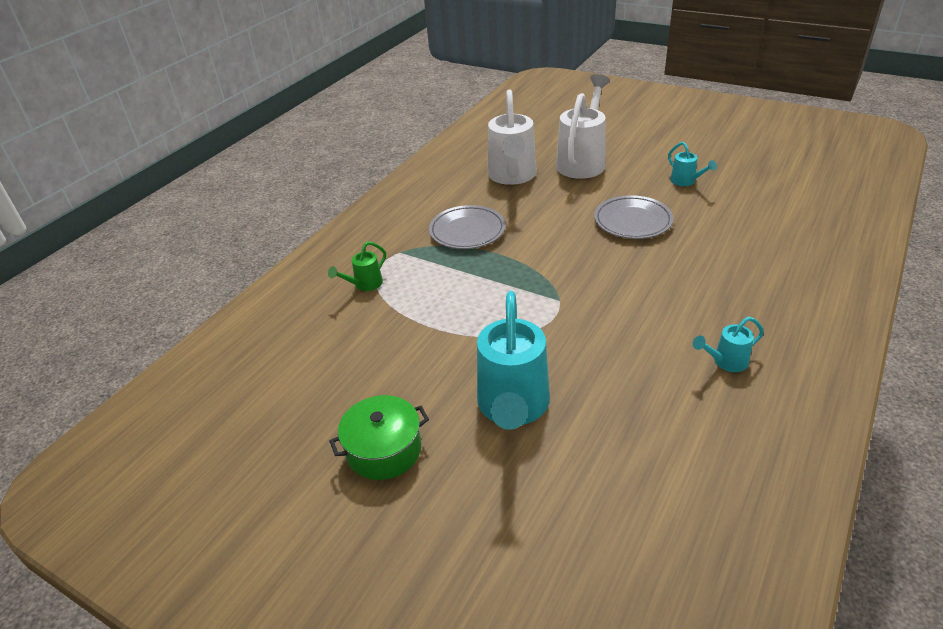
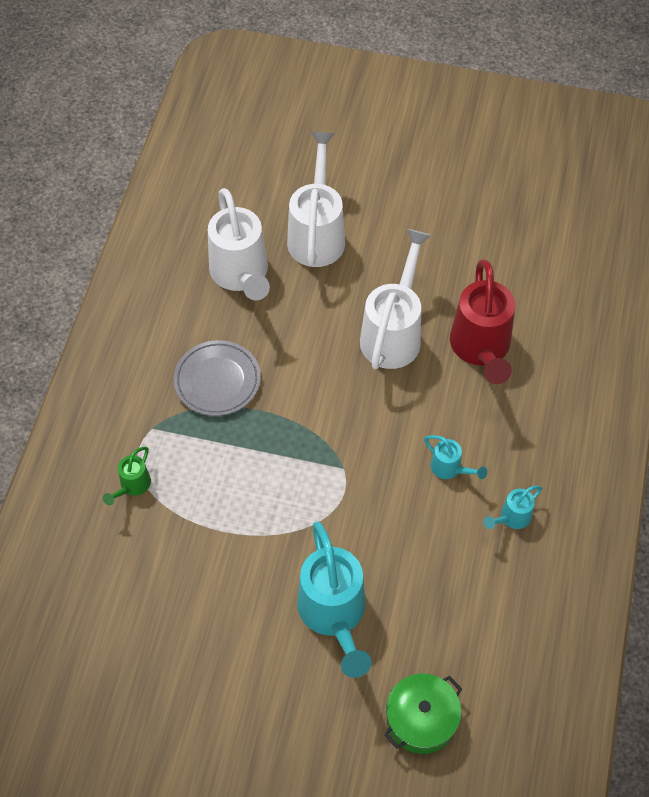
camera: 20 degrees left, 20 degrees up
green pot [329,395,429,480] -> green pot moved to [384,673,462,754]
grey plate [594,195,673,239] -> white watering can [360,229,432,369]
turquoise watering can [668,142,717,186] -> turquoise watering can moved to [424,435,487,479]
none -> red watering can [450,260,515,384]

